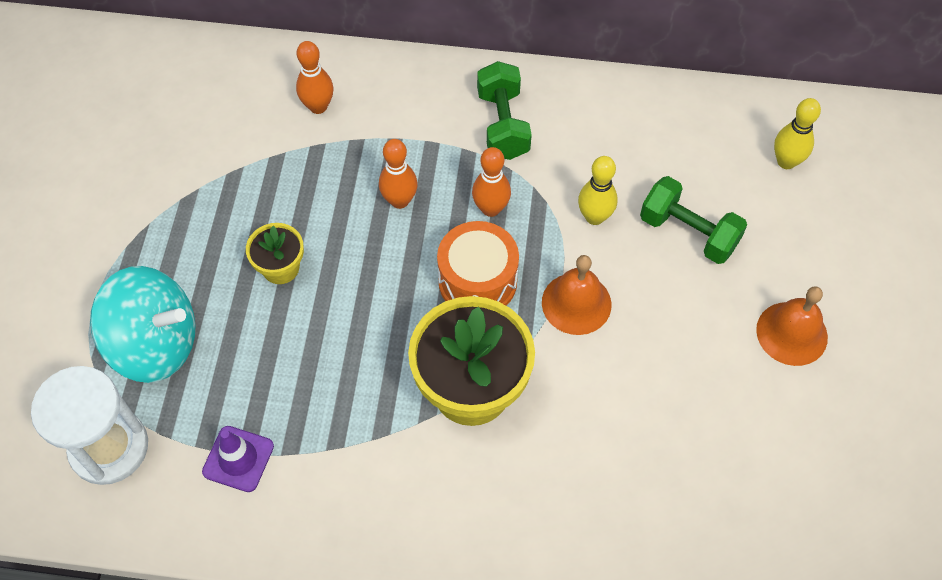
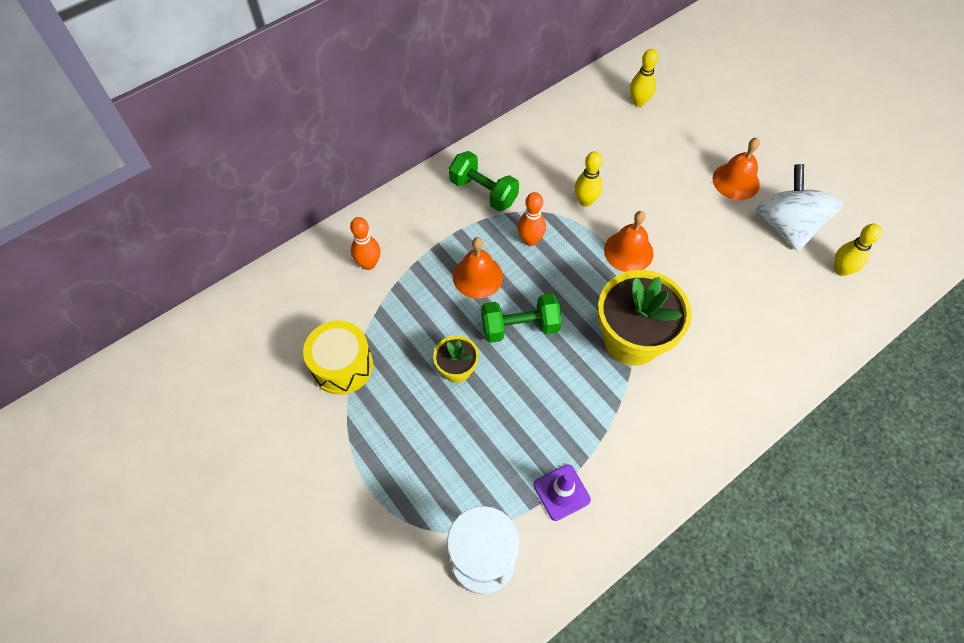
camera: 45 degrees left, 0 degrees up
turquoise spinning top [90,266,196,383] -> none
orange bowling pin [379,139,418,209] -> orange bell [453,237,503,299]
orange drum [437,221,519,306] -> none
green dumbbell [640,176,747,264] -> green dumbbell moved to [481,294,562,343]
none -> yellow drum [303,321,373,395]
none -> white spinning top [756,164,843,251]
none -> yellow bowling pin [834,224,882,276]

